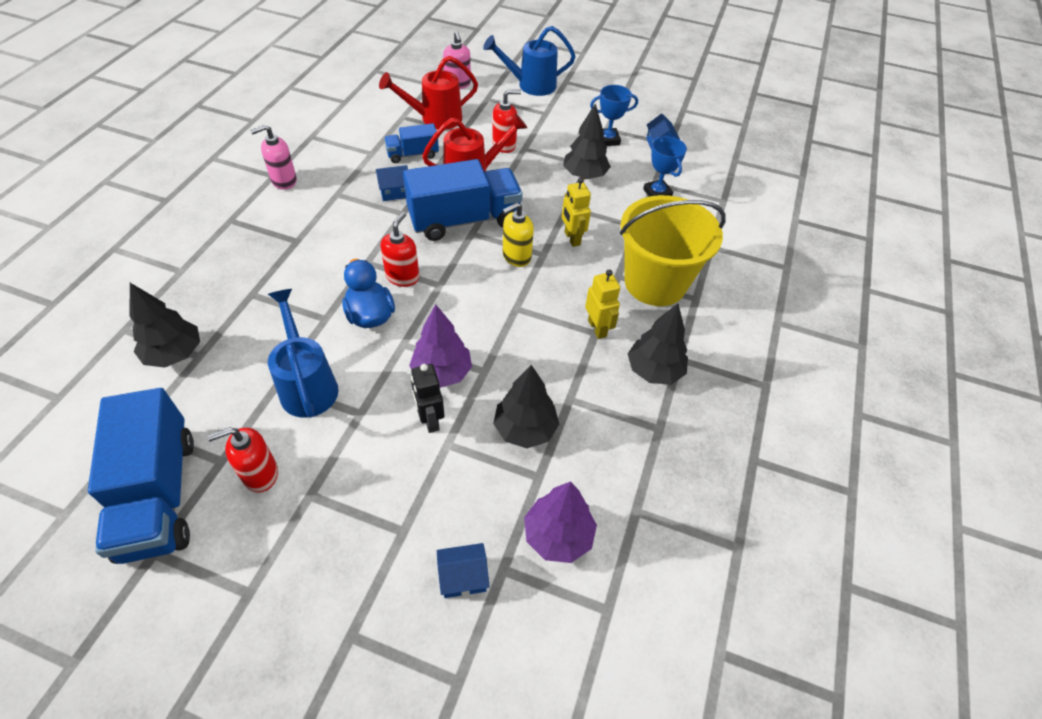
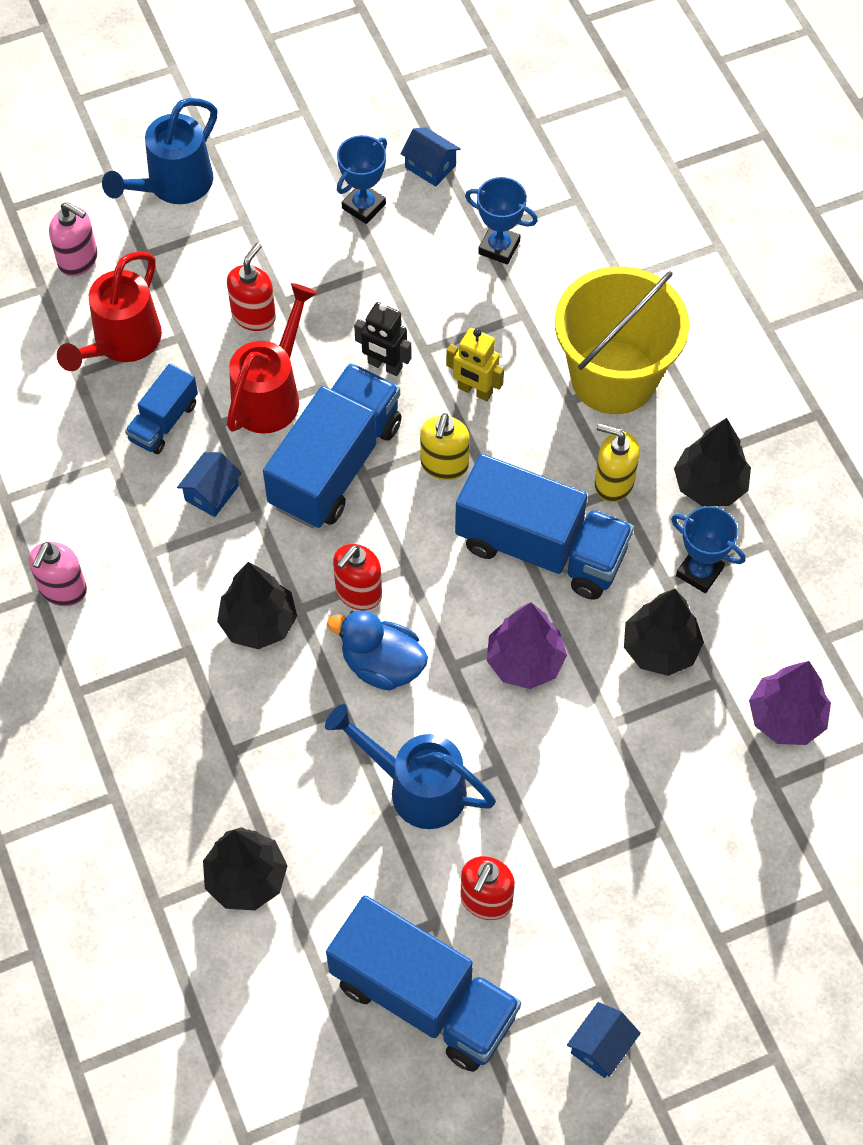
camera: 40 degrees left, 10 degrees up
red soap dispenser [380,212,419,287] -> red soap dispenser turned 120 degrees counterclockwise [333,544,382,611]
black robot [411,364,444,433] -> black robot moved to [354,302,412,376]
blue house [437,543,490,598] -> blue house moved to [567,1002,641,1078]
black tree [563,103,611,179] -> black tree moved to [217,562,297,649]
yellow robot [585,270,620,339] -> yellow soap dispenser [595,424,640,502]
none -> blue truck [455,454,634,600]
none -> blue trophy [671,506,745,593]

